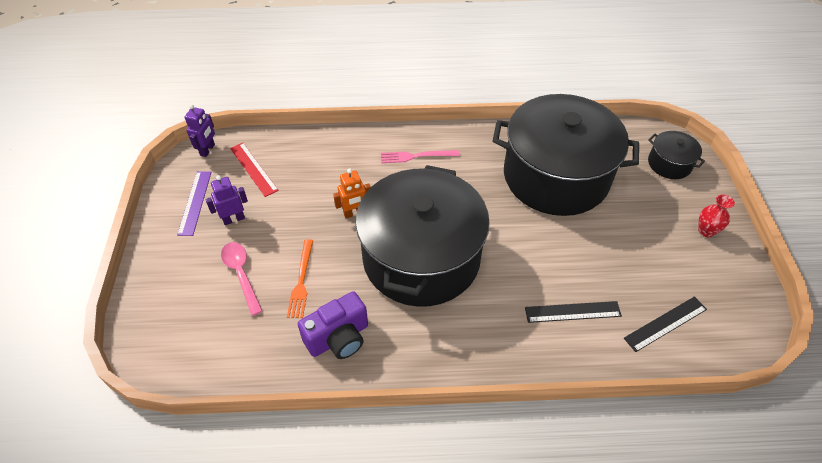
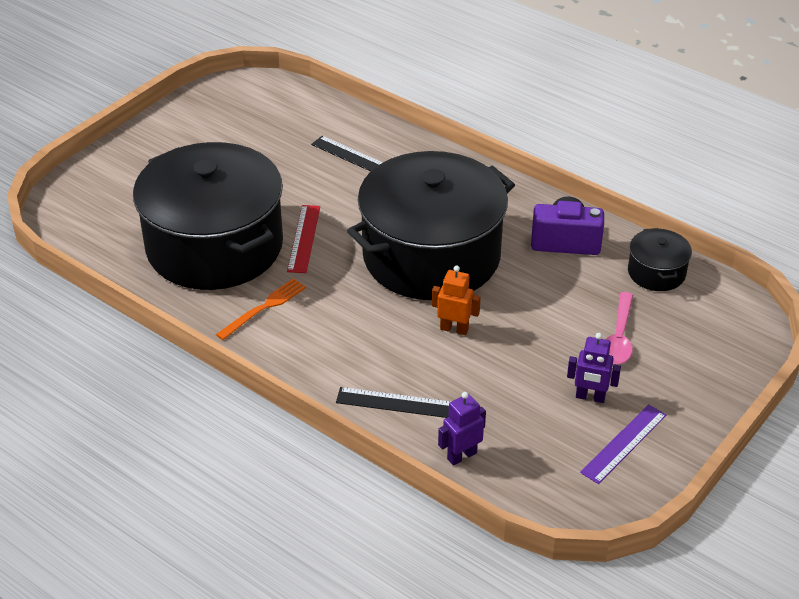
camera: 140 degrees left, 10 degrees down
purple robot [184,104,215,157] -> purple robot moved to [438,392,486,466]
red ruler [230,143,279,197] -> red ruler moved to [287,205,320,273]
orange fork [287,239,313,318] -> orange fork moved to [216,278,306,340]
pink fork [381,150,460,163] -> none
black ruler [624,296,707,352] -> black ruler moved to [336,387,451,418]
black pot [648,131,705,179] -> black pot moved to [628,228,692,291]
red vase [698,194,735,237] -> none

